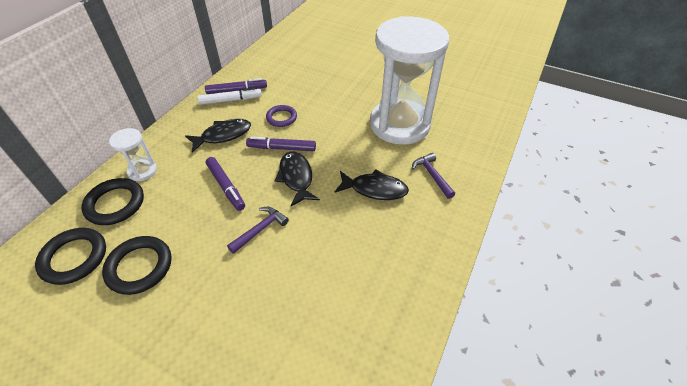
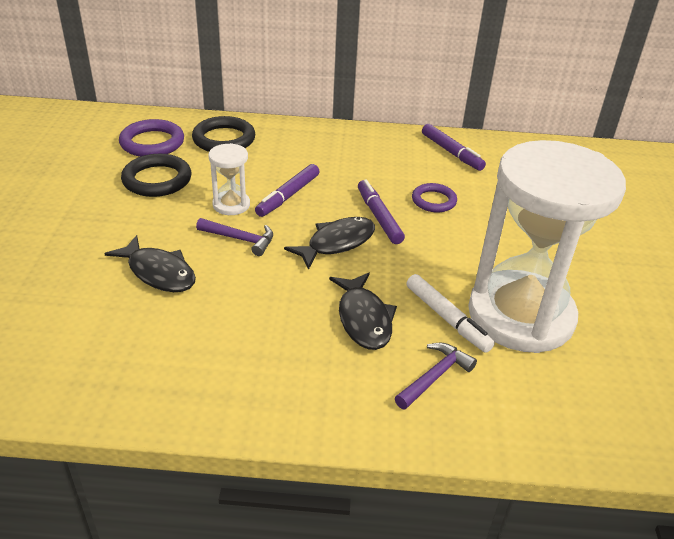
camera: 65 degrees right, 10 degrees down
black ring [35,228,106,285] -> purple ring [119,119,184,157]
white hourglass [109,128,157,181] -> white hourglass moved to [208,143,250,215]
black fish [185,119,251,153] -> black fish moved to [104,235,196,292]
white marker [198,87,262,105] -> white marker moved to [406,274,495,353]

